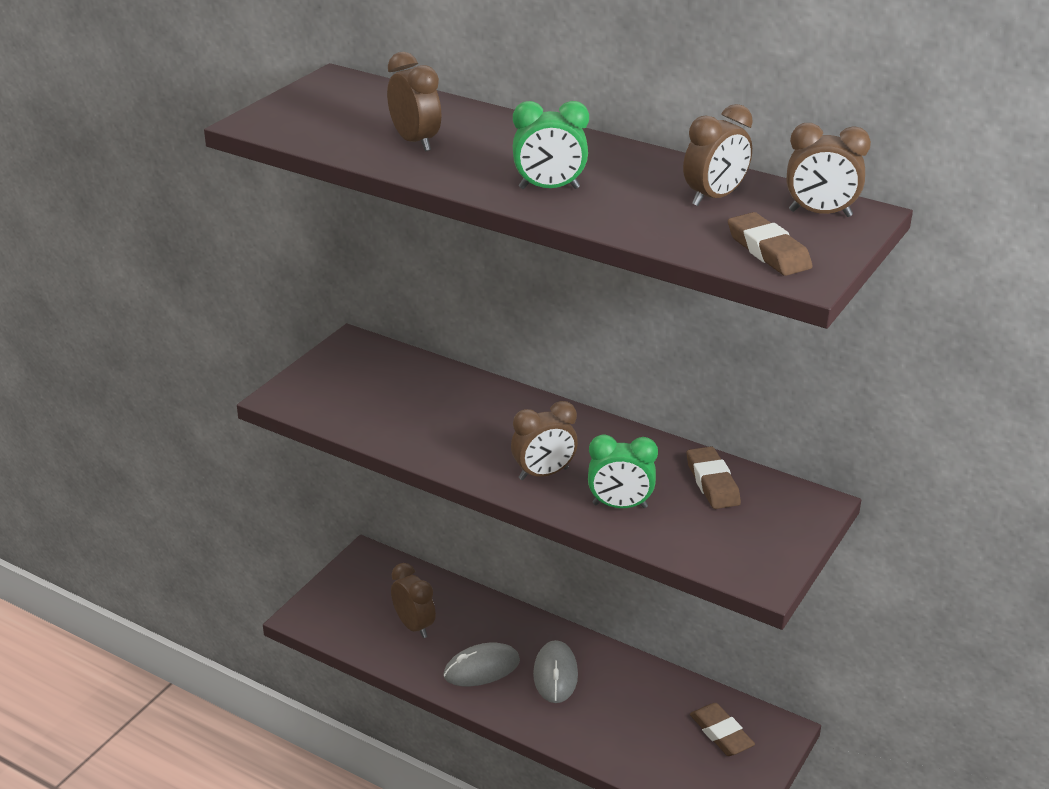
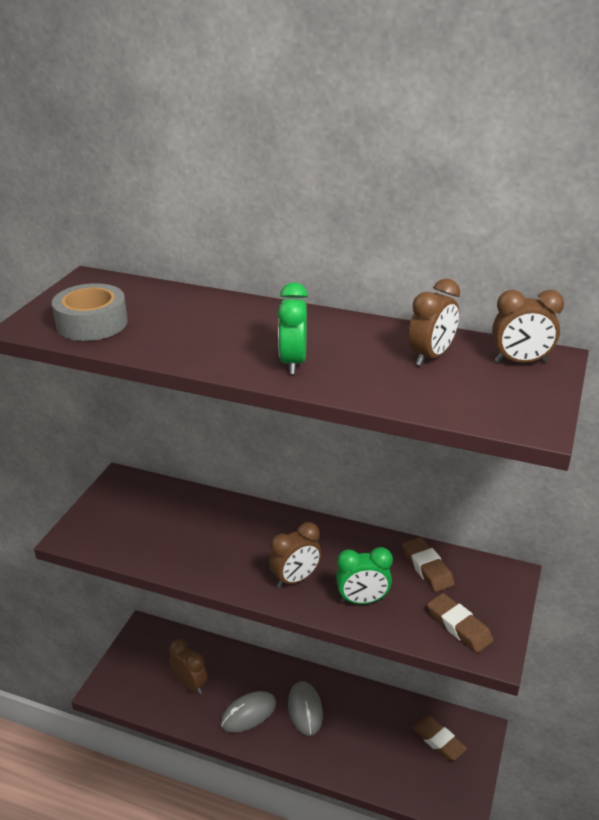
camera: 10 degrees left, 0 degrees up
brown clock [387,52,441,152] -> none
green clock [513,101,589,189] -> green clock turned 105 degrees clockwise [278,282,308,374]
brown eraser [728,212,812,276] -> brown eraser moved to [427,593,493,653]
none -> grey tape [52,283,128,341]

